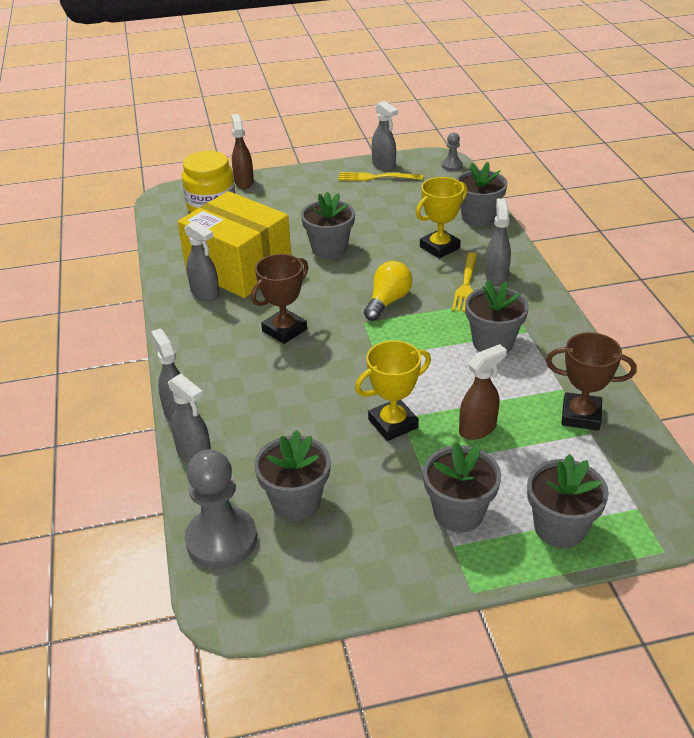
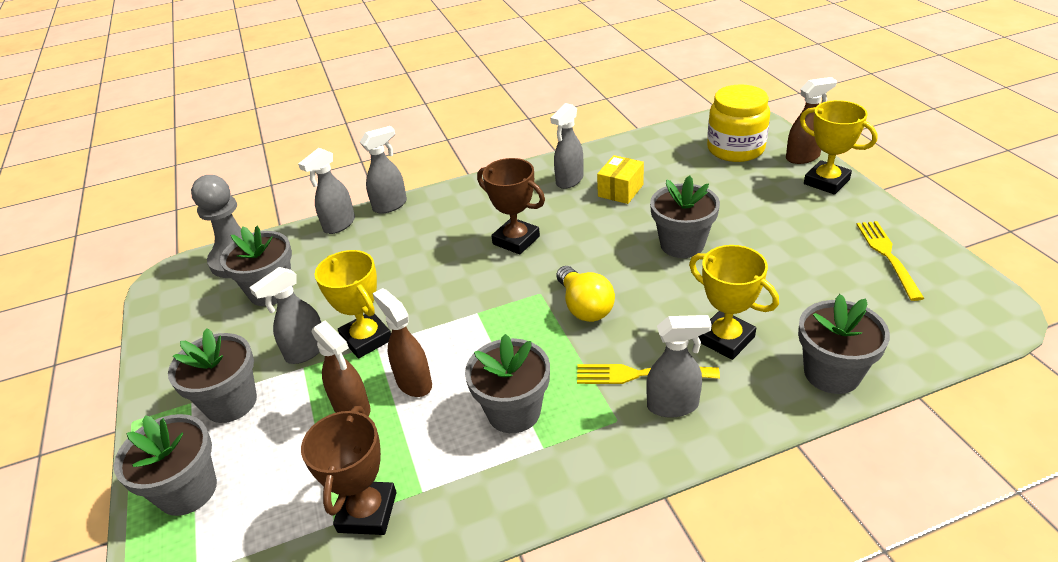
camera: 85 degrees right, 0 degrees up
yellow box [178,191,291,298] -> yellow box [597,155,644,204], size x0.43
yellow light bulb [364,261,413,321] -> yellow light bulb turned 45 degrees clockwise [557,266,615,322]
grey spray bottle [372,101,398,171] -> grey spray bottle moved to [249,267,321,364]
grey pawn [442,133,463,171] -> none
none -> brown spray bottle [372,288,432,397]
none -> yellow trophy [800,100,878,195]

